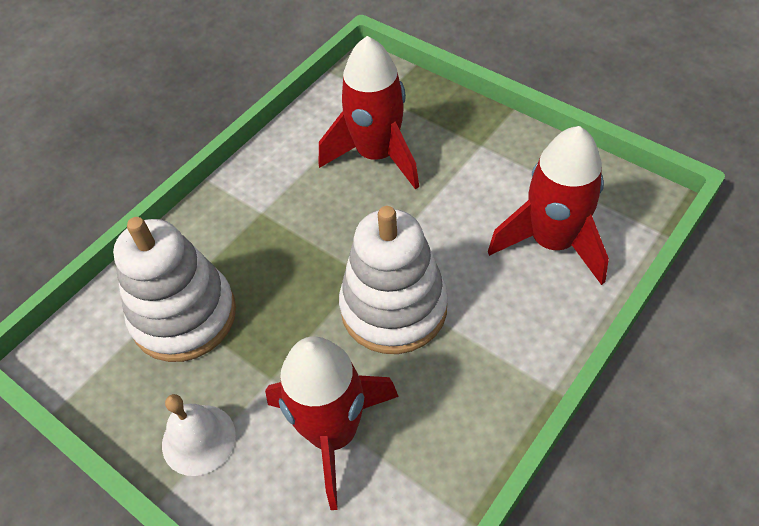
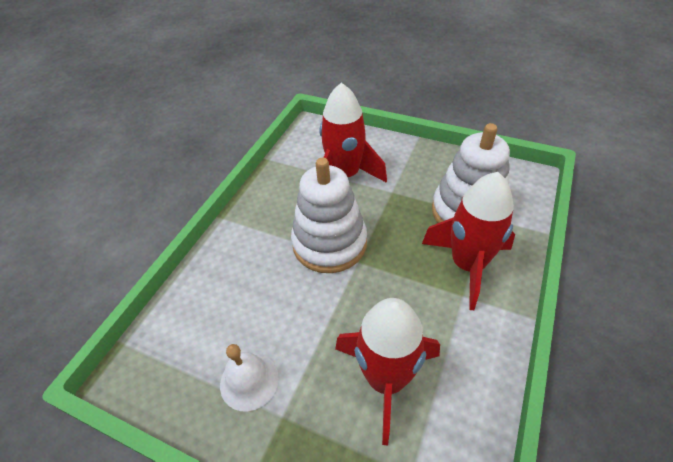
camera: 165 degrees right, 5 degrees down
white bell [162,394,236,476] -> white bell moved to [220,344,279,412]
red rocket [488,126,609,285] -> red rocket moved to [422,172,515,310]

